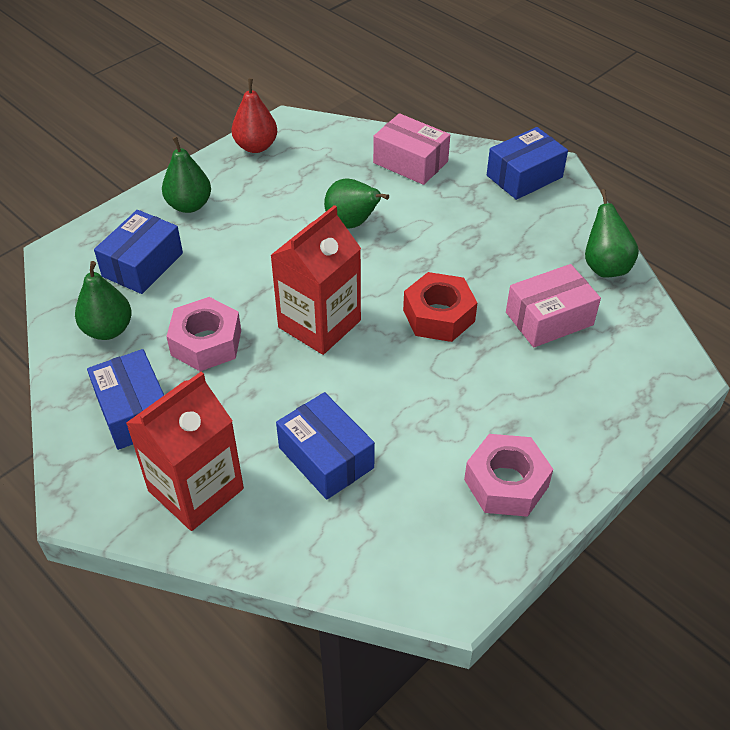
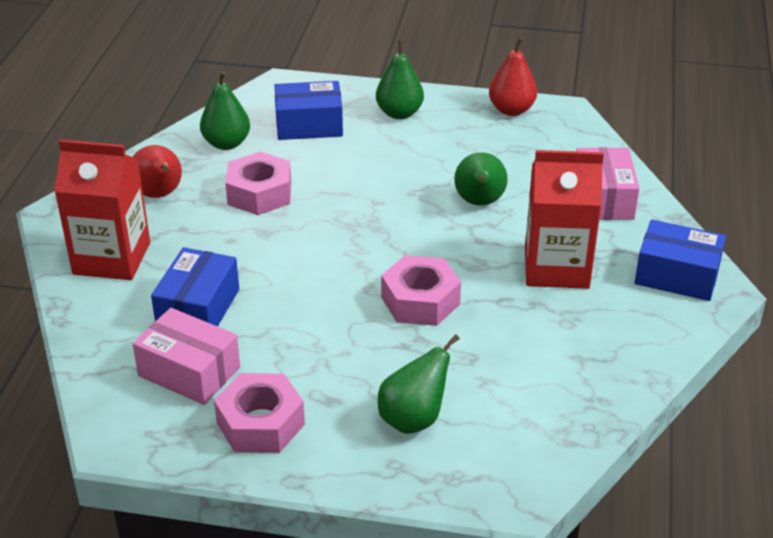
camera: 55 degrees right, 10 degrees down
blue box [87,349,164,450] -> red pear [133,145,182,198]
red carton [270,205,361,355] -> red carton moved to [525,150,604,289]
red nut [403,272,477,342] -> pink nut [381,255,461,326]
pink box [506,264,601,348] -> pink box moved to [133,308,240,405]
green pear [585,189,639,278] -> green pear moved to [378,334,460,434]

